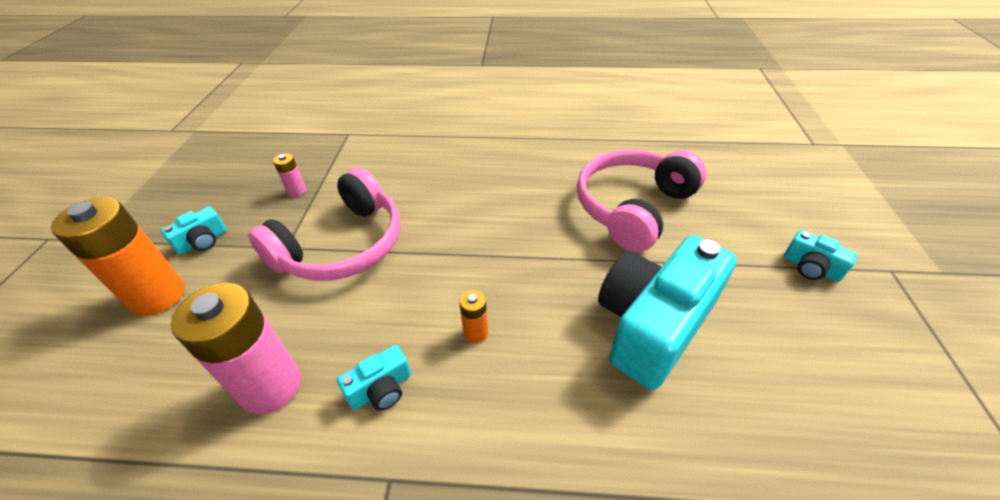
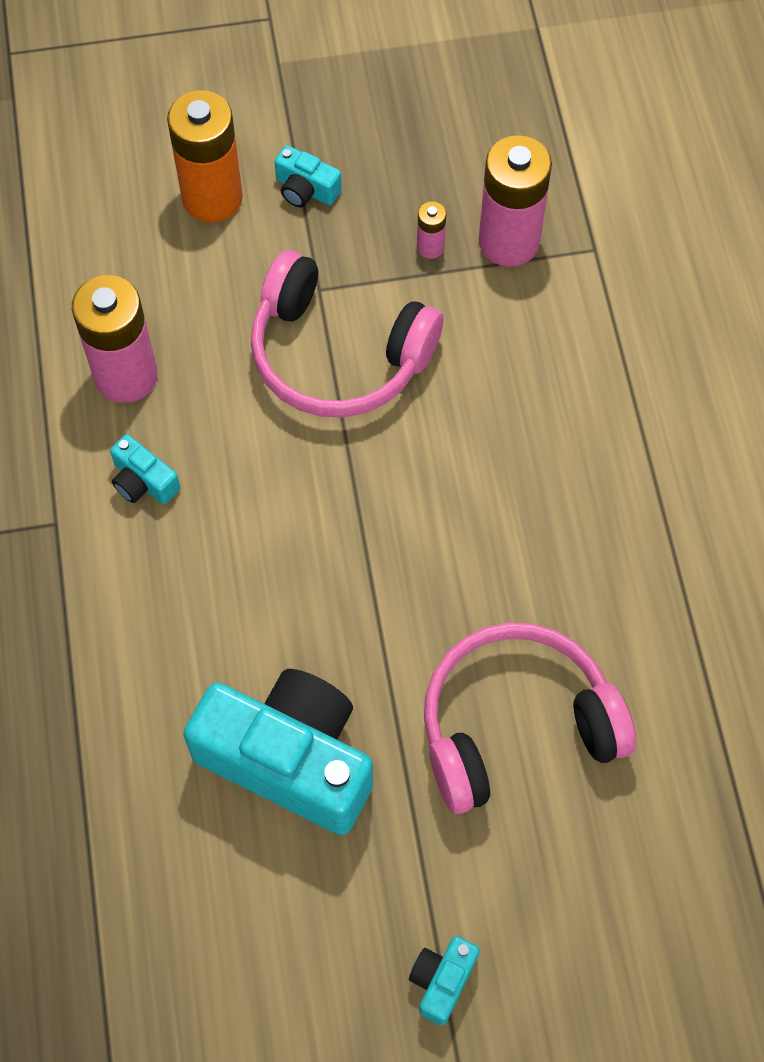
camera: 75 degrees right, 20 degrees up
orange battery [459,290,488,343] -> none
pink headphones [577,150,706,252] -> pink headphones turned 45 degrees counterclockwise [424,622,636,814]
none -> pink battery [479,135,552,267]

